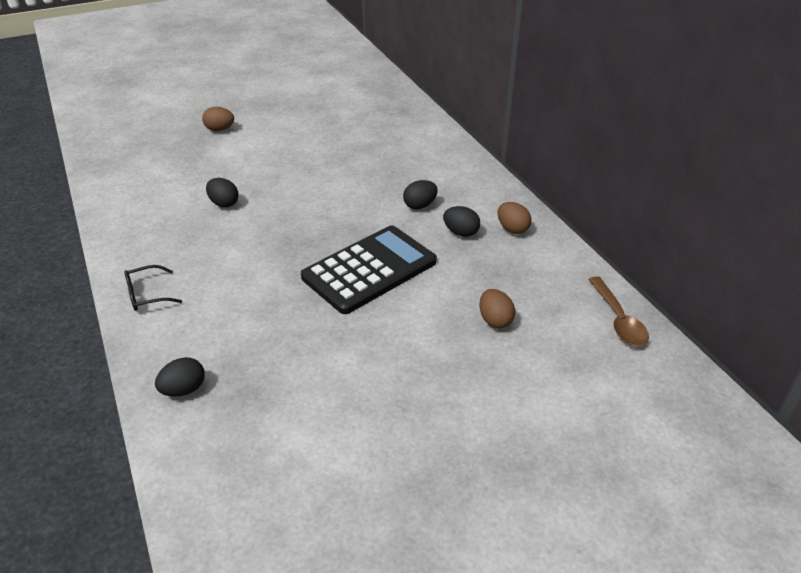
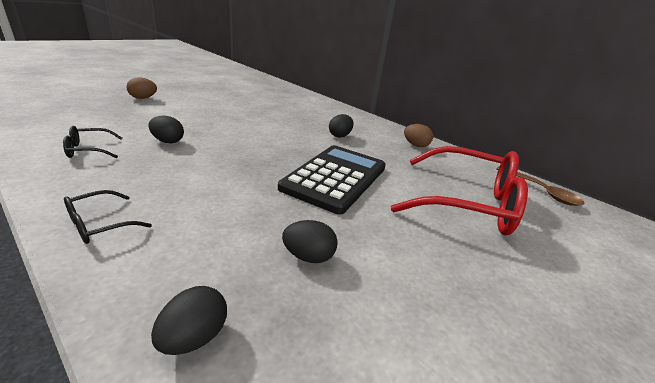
camera: 25 degrees left, 10 degrees down
black egg [443,206,480,237] -> black egg moved to [282,220,338,263]
brown egg [479,289,515,328] -> red glasses [391,146,528,235]
none -> black glasses [63,126,122,158]

